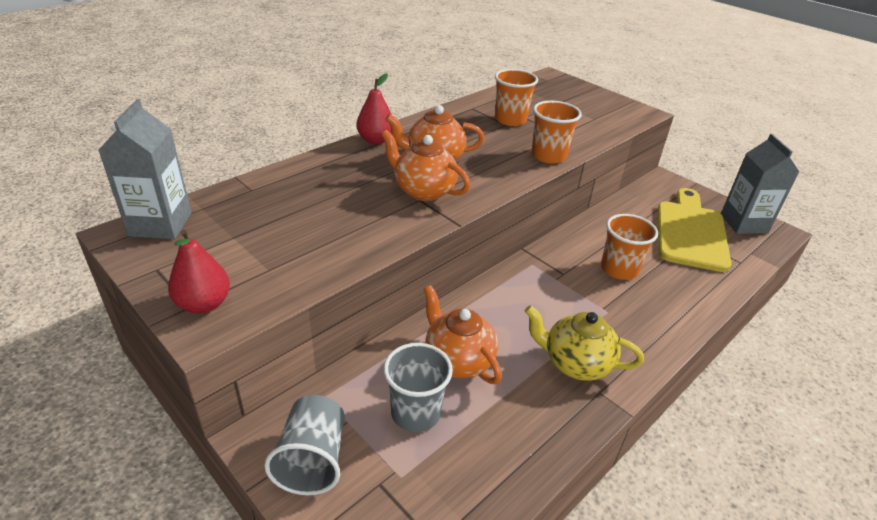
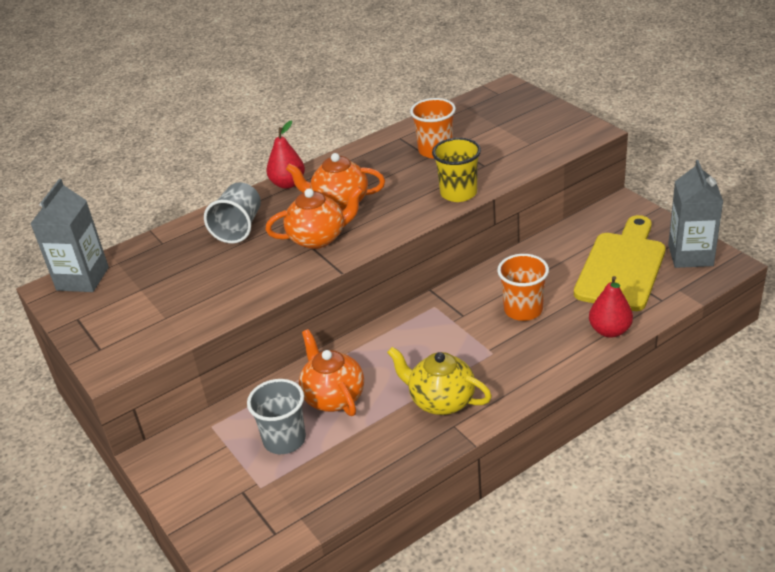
camera: 15 degrees right, 0 degrees up
red pear [168,230,230,314] -> red pear moved to [589,276,633,337]
grey cup [264,395,345,495] -> grey cup moved to [204,182,261,244]
orange teapot [381,130,470,201] -> orange teapot turned 120 degrees clockwise [265,186,363,249]
orange cup [531,101,582,164] -> yellow cup [432,138,481,202]

